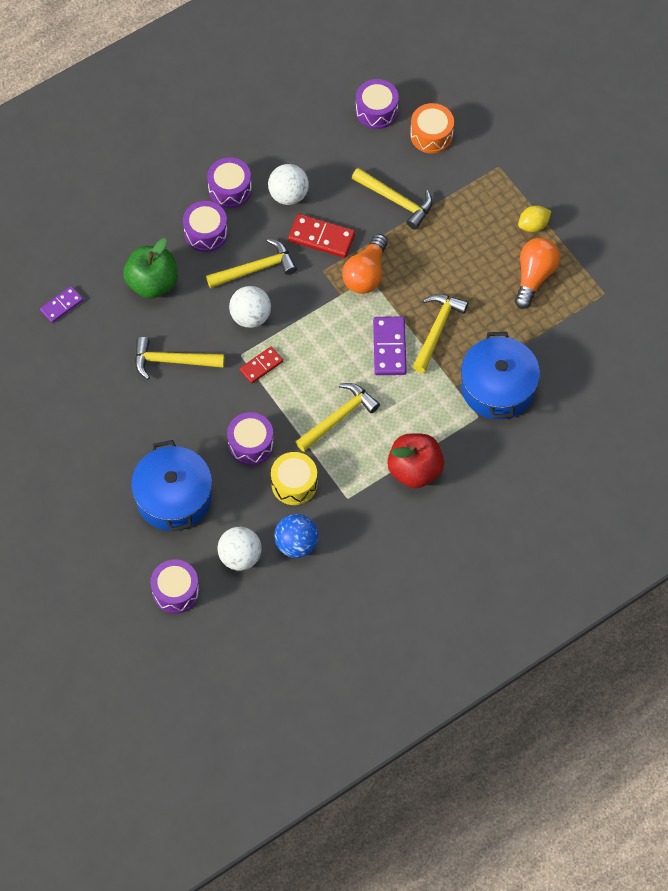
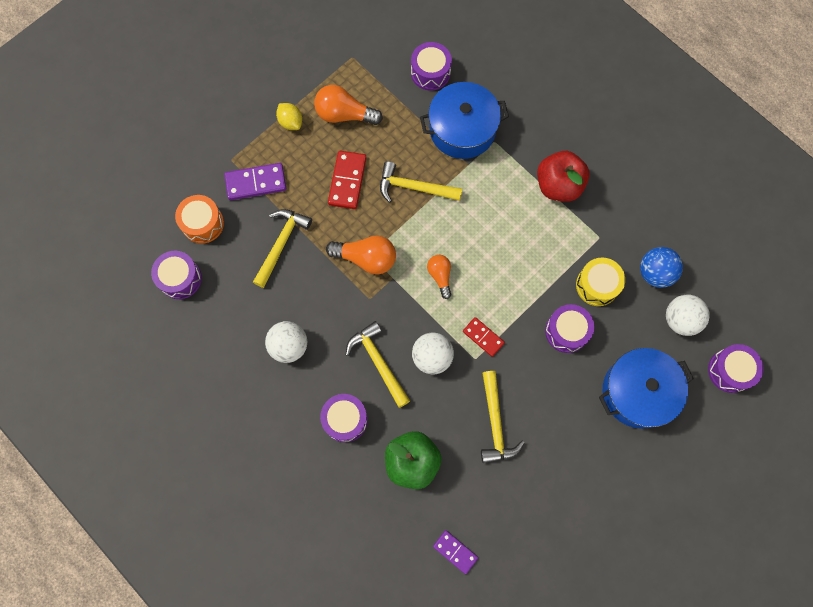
camera: 100 degrees left, 10 degrees up
purple drum [207,157,252,208] -> purple drum moved to [411,42,452,91]
red domino [288,214,355,258] -> red domino moved to [328,151,366,209]
yellow hammer [296,383,380,452] -> none
purple domino [373,317,407,375] -> purple domino moved to [224,163,286,200]
none -> orange light bulb [427,255,451,299]

